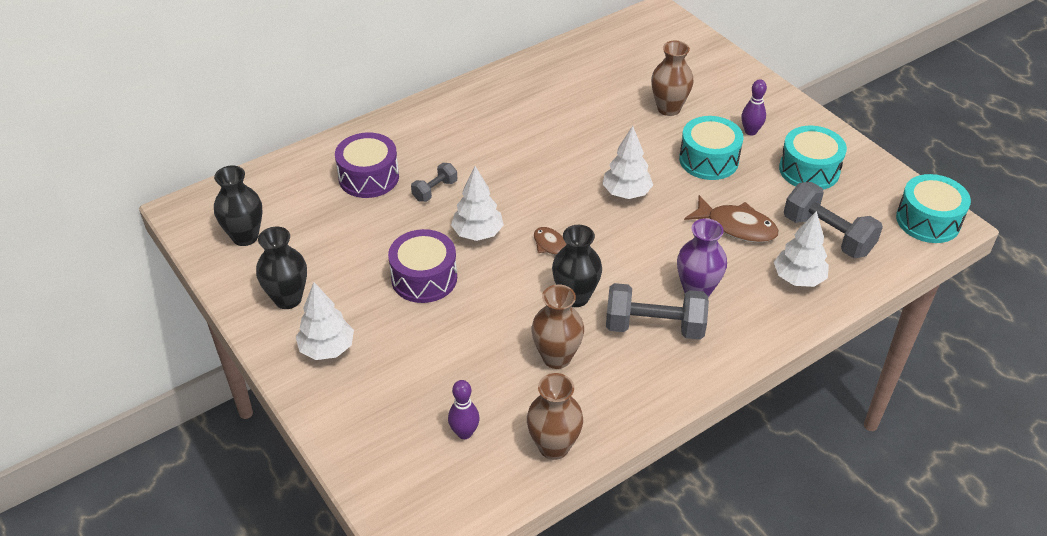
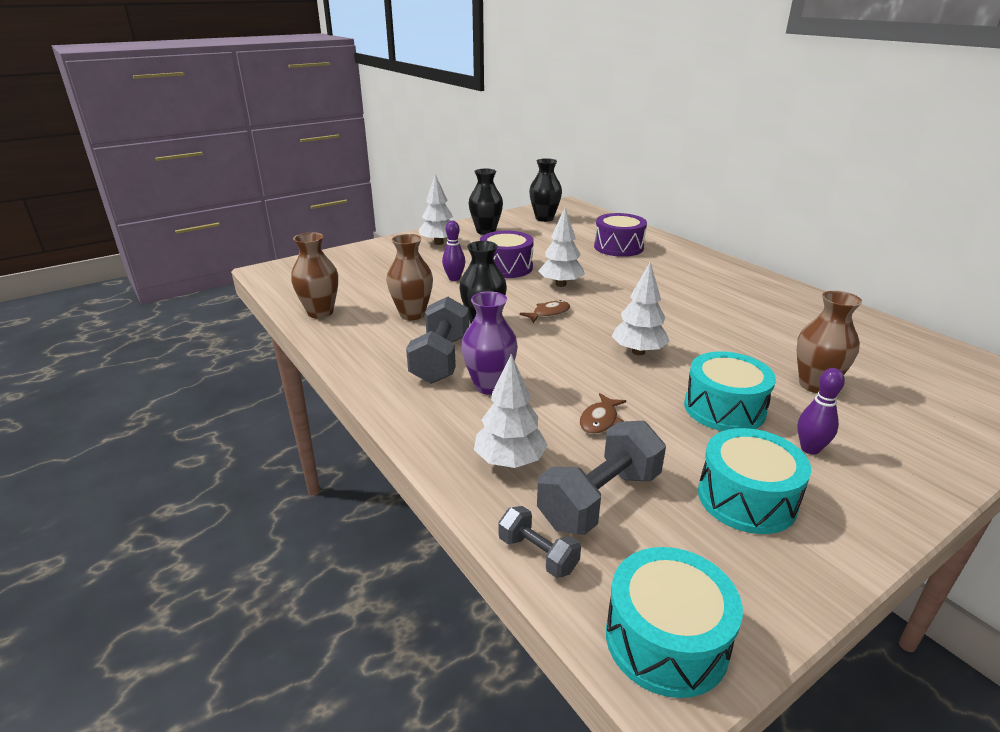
camera: 90 degrees right, 15 degrees down
grey dumbbell [411,163,457,202] -> grey dumbbell moved to [499,506,581,578]
purple bowling pin [448,380,480,439] -> purple bowling pin moved to [442,221,465,281]
brown fish [684,195,779,243] -> brown fish [579,393,626,434], size x0.60

